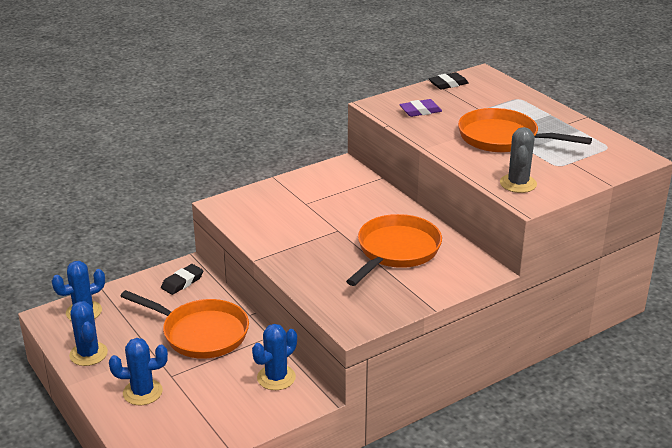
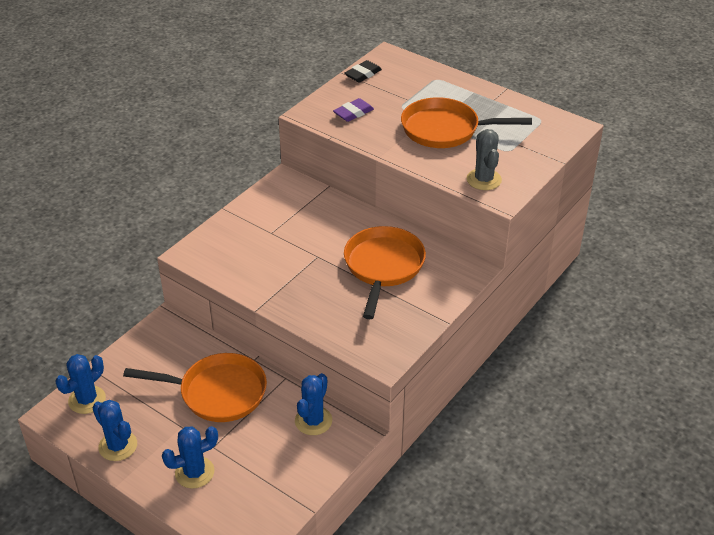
camera: 20 degrees left, 10 degrees up
black eraser [161,264,204,295] -> none

